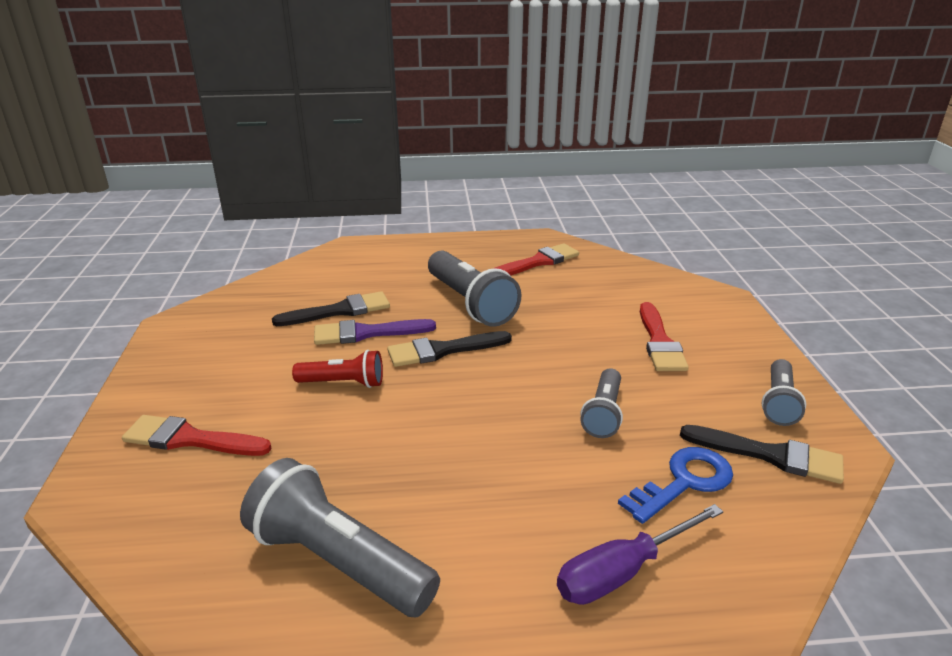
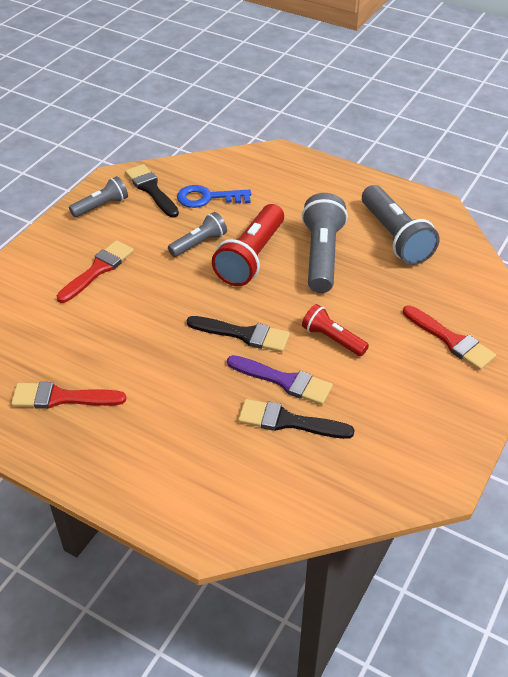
camera: 145 degrees left, 15 degrees up
grey flashlight [428,250,521,327] -> grey flashlight moved to [302,193,348,293]
purple screwdriver [557,504,723,605] -> none
none -> red flashlight [212,204,284,286]

